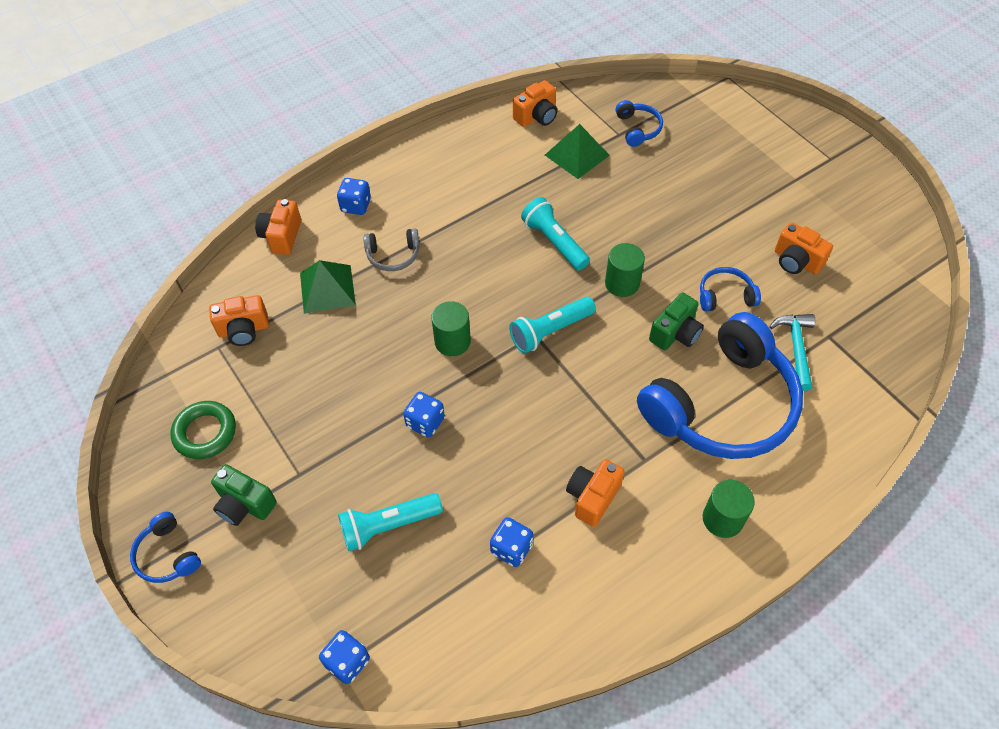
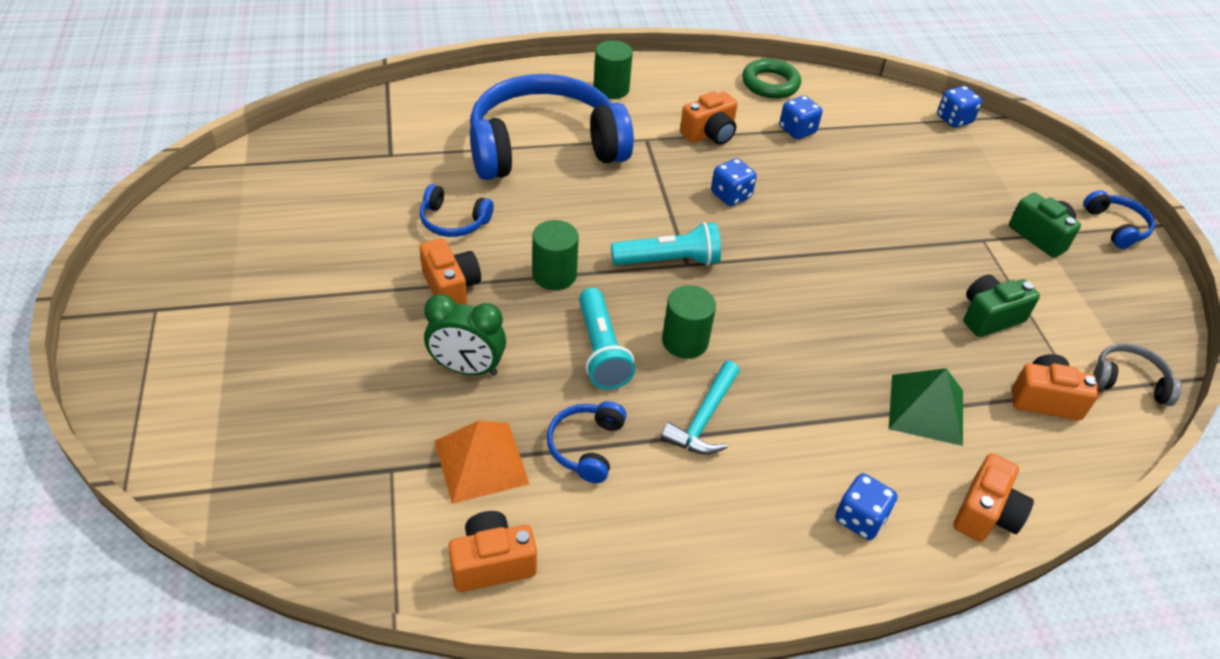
camera: 160 degrees left, 10 degrees down
green ring [171,401,236,459] -> green ring moved to [742,58,801,99]
turquoise flashlight [338,493,443,551] -> none
grey headphones [363,229,420,271] -> grey headphones moved to [1093,343,1182,406]
blue dice [403,392,445,438] -> blue dice moved to [711,158,757,206]
green cylinder [431,301,471,356] -> green cylinder moved to [662,285,716,359]
green pyramid [545,124,610,179] -> orange pyramid [435,420,529,504]
blue headphones [615,100,663,147] -> blue headphones moved to [547,401,626,483]
green camera [649,292,704,350] -> green camera moved to [963,275,1040,337]
turquoise hammer [769,314,815,391] -> turquoise hammer moved to [661,361,740,455]
orange camera [775,222,833,274] -> orange camera moved to [419,238,481,305]
none -> green clock [424,294,506,376]

